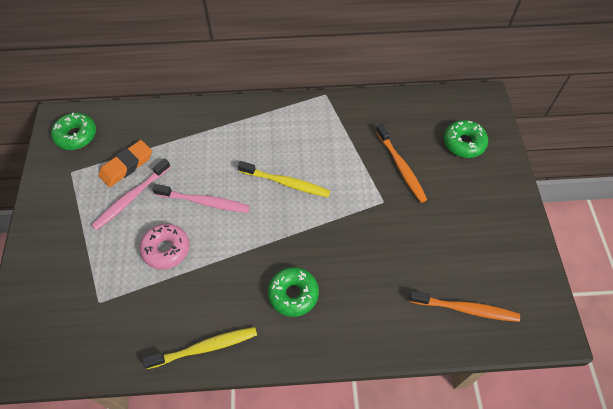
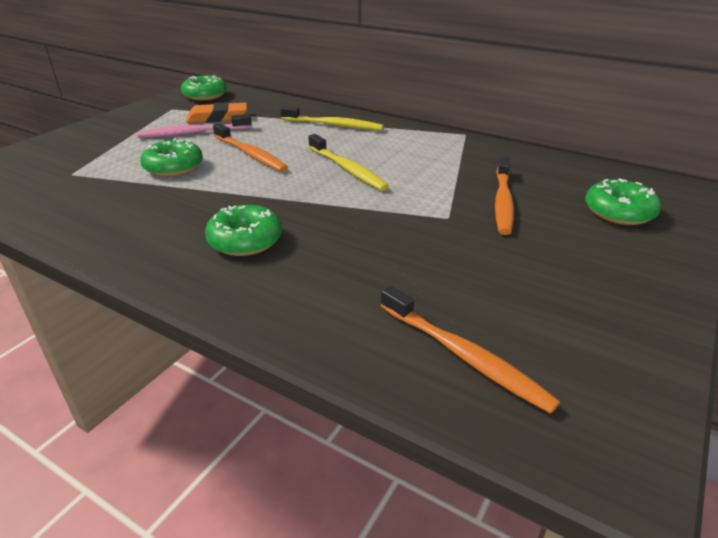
camera: 35 degrees right, 25 degrees down
pink donut [139,224,189,270] -> green donut [140,138,203,177]
yellow toothbrush [142,327,257,369] -> yellow toothbrush moved to [280,106,384,130]
pink toothbrush [152,184,250,213] -> orange toothbrush [213,123,288,172]

